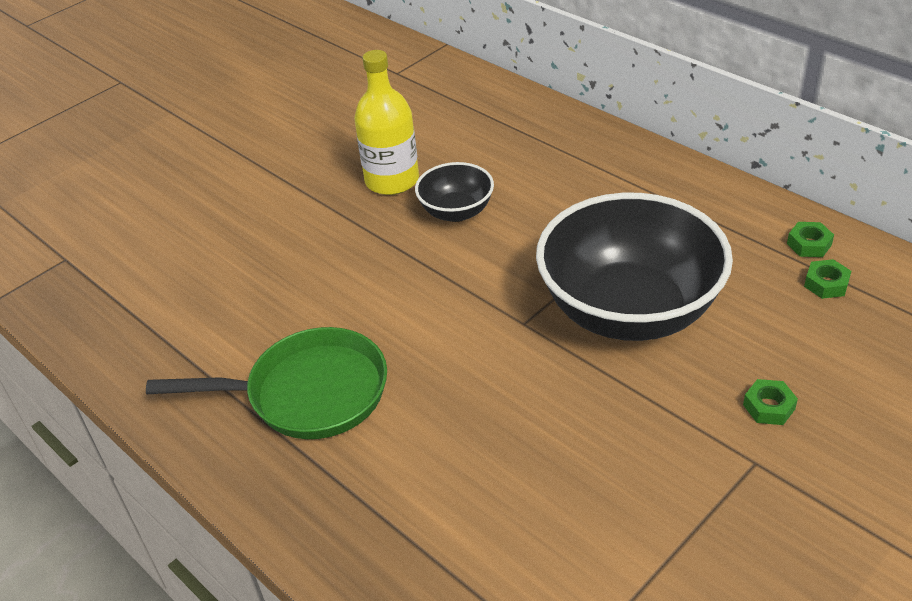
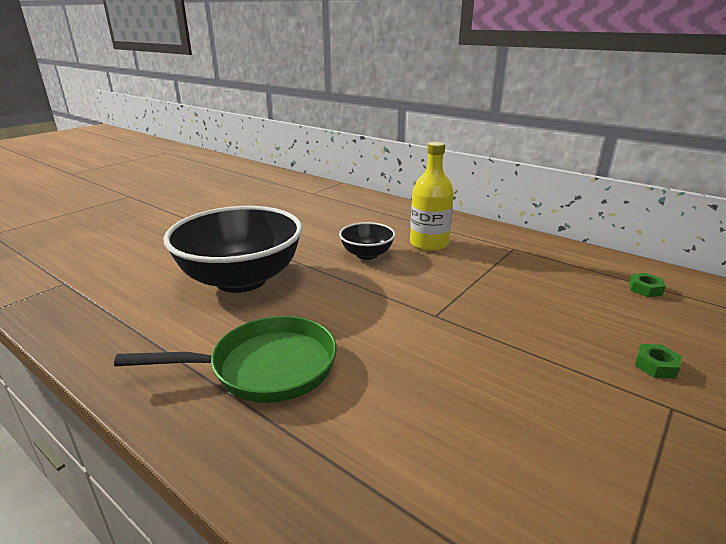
camera: 10 degrees left, 15 degrees down
yellow bottle [354,50,419,195] -> yellow bottle moved to [410,142,454,251]
black bowl [536,193,733,341] -> black bowl moved to [164,206,303,293]
green nut [787,222,834,257] -> none

